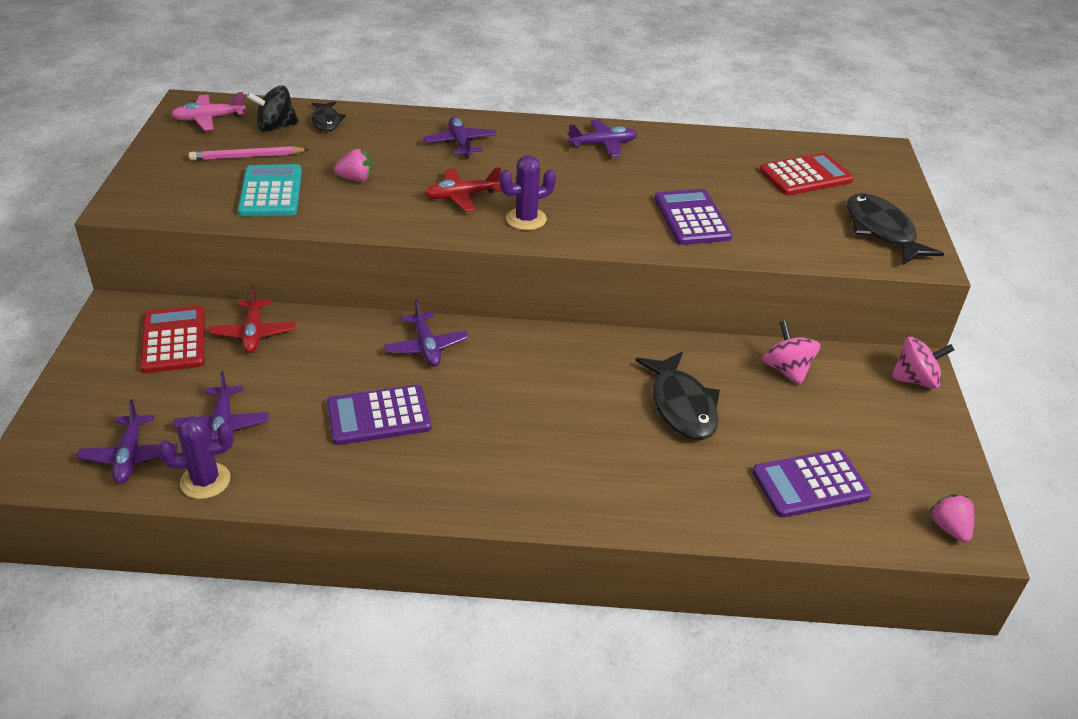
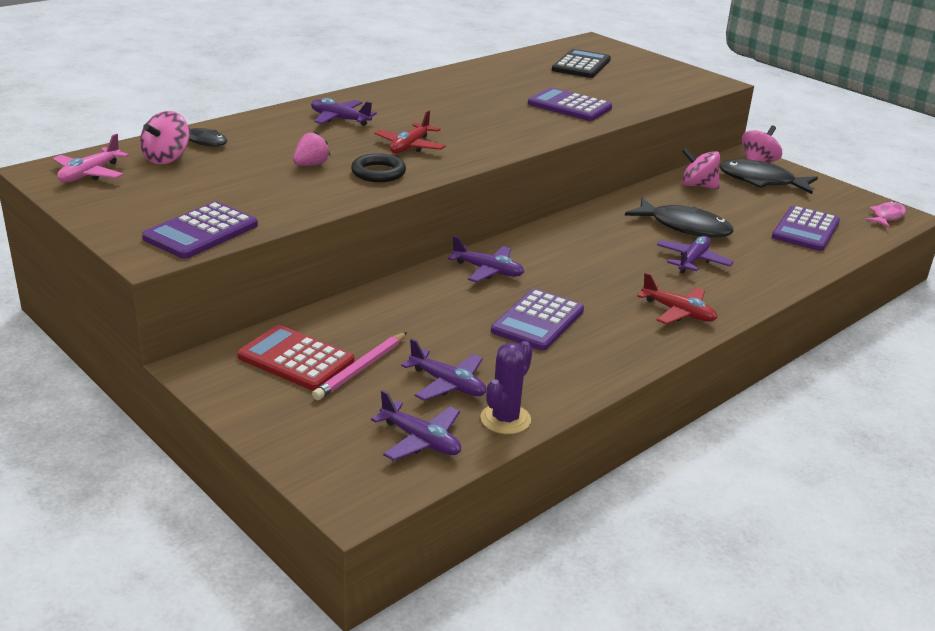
camera: 45 degrees left, 10 degrees down
pink pencil [189,146,309,161] -> pink pencil moved to [312,332,407,400]
red plane [209,285,295,353] -> red plane moved to [637,272,718,324]
turquoise calculator [238,164,302,216] -> none
black spinning top [247,85,299,132] -> pink spinning top [140,111,190,164]
purple cactus [499,155,556,230] -> none
purple plane [567,120,637,157] -> purple plane moved to [657,236,734,274]
red calculator [759,153,854,196] -> black calculator [552,49,611,78]
black fish [847,194,944,265] -> black fish moved to [719,159,818,194]
pink strawberry [930,494,974,542] -> pink fish [866,201,906,227]
none -> purple calculator [142,202,258,259]
none -> black ring [351,153,406,182]

